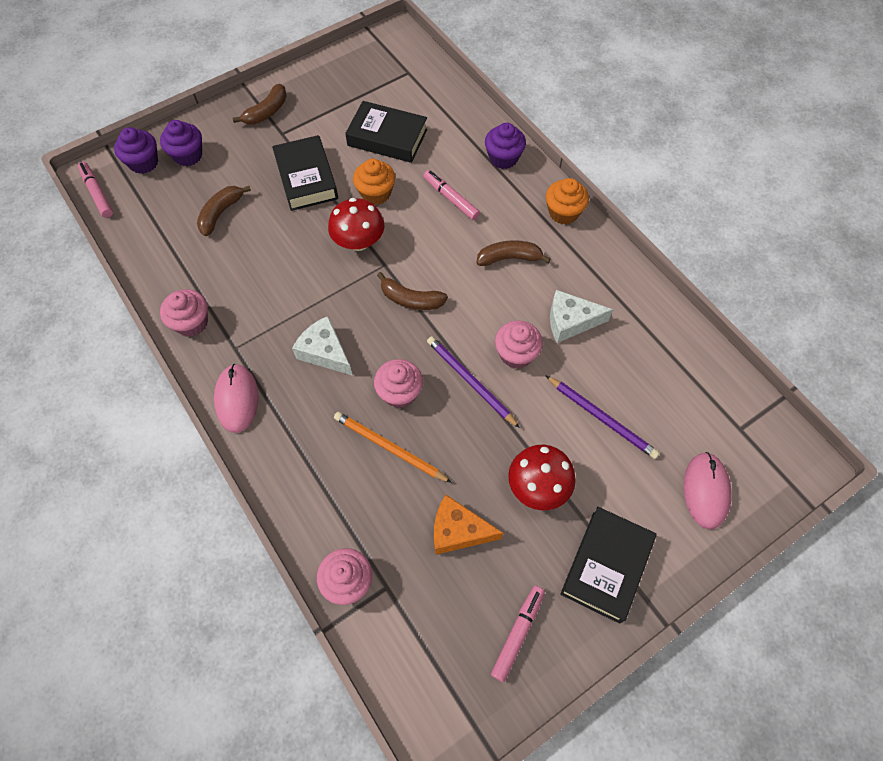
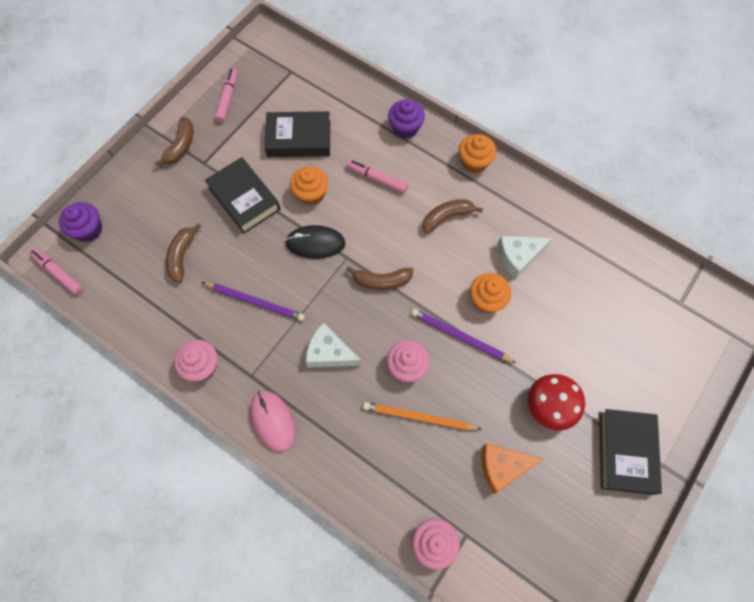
camera: 20 degrees left, 5 degrees up
purple cupcake [160,120,202,166] -> none
red mushroom [328,198,384,251] -> black mouse [285,225,345,259]
pink marker [491,586,545,682] -> pink marker moved to [215,68,238,122]
pink cupcake [495,321,543,369] -> orange cupcake [470,273,511,313]
purple pencil [545,375,660,459] -> purple pencil moved to [202,282,305,321]
pink mouse [683,452,732,529] -> none

